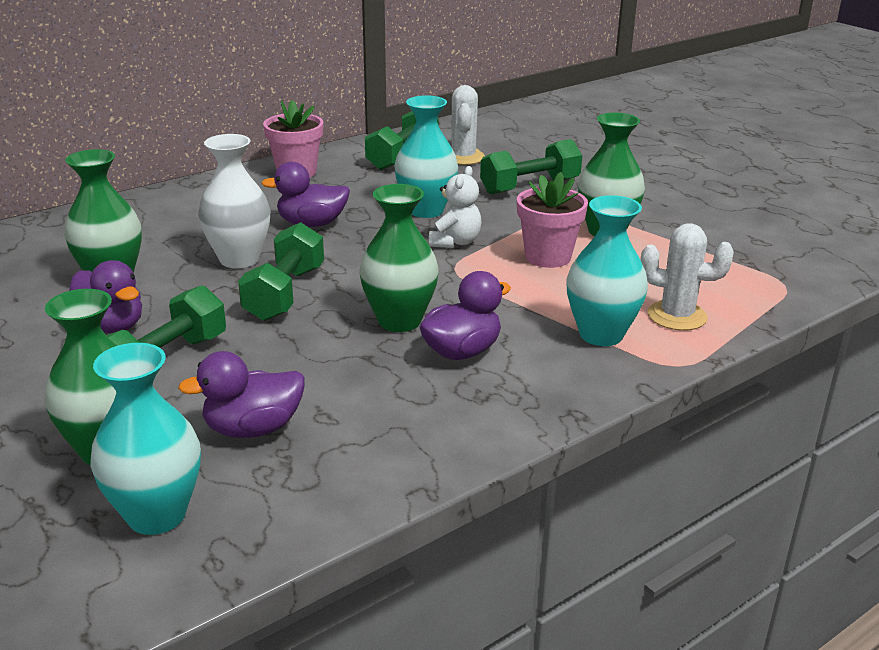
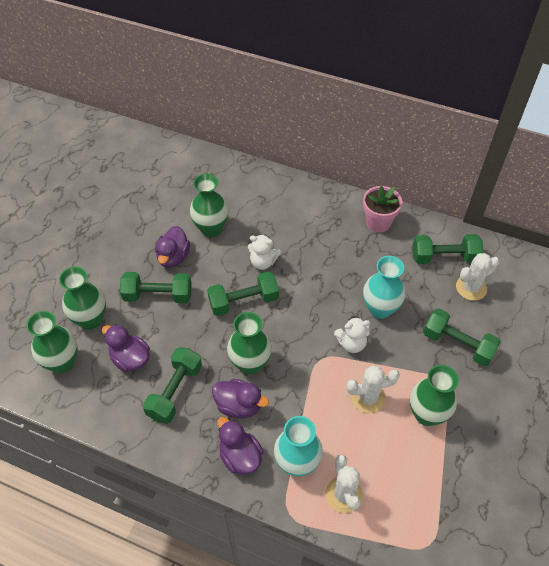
camera: 60 degrees right, 25 degrees up
turquoise vase [90,343,201,535] -> green vase [26,311,78,373]
white vase [198,134,271,268] -> white teddy bear [248,235,281,270]
purple duck [261,162,350,227] -> purple duck moved to [217,417,263,475]
pink flower pot [517,172,588,268] -> white cactus [347,365,400,413]
none -> green dumbbell [143,347,202,424]

